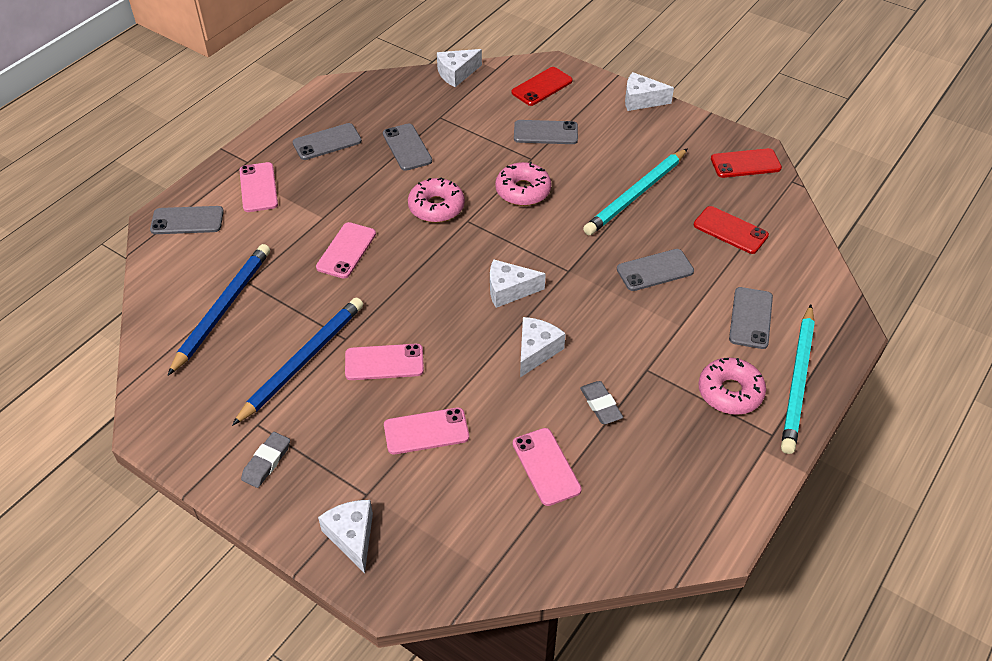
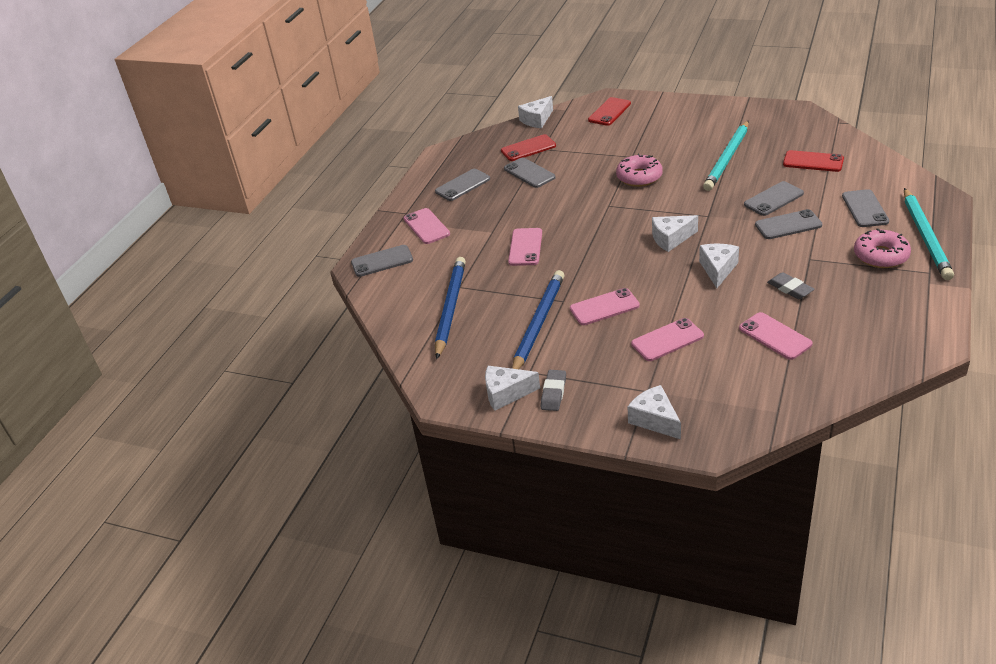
camera: 10 degrees left, 10 degrees down
pink donut [408,178,465,223] -> none
grey phone [514,120,578,144] -> grey phone moved to [755,209,823,239]
white cheese [625,72,674,111] -> white cheese moved to [485,366,540,411]
red phone [711,148,782,178] -> red phone moved to [501,134,556,161]

